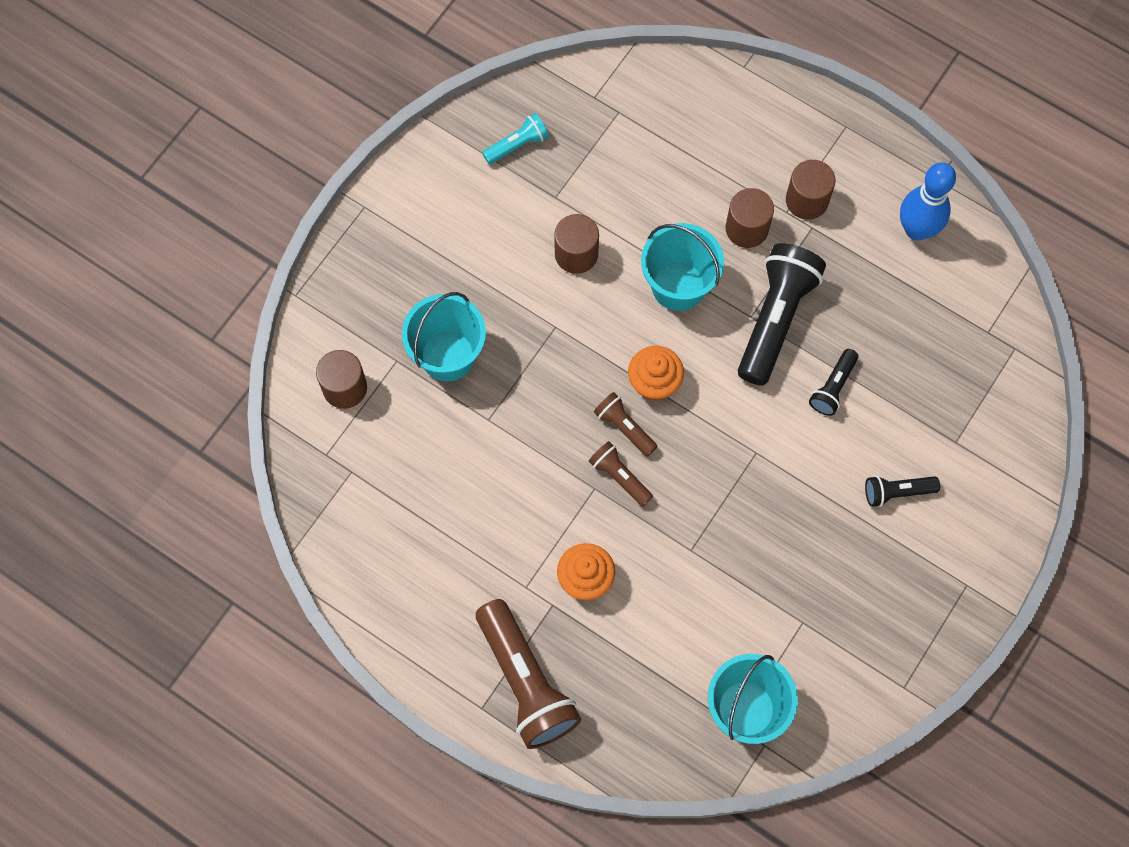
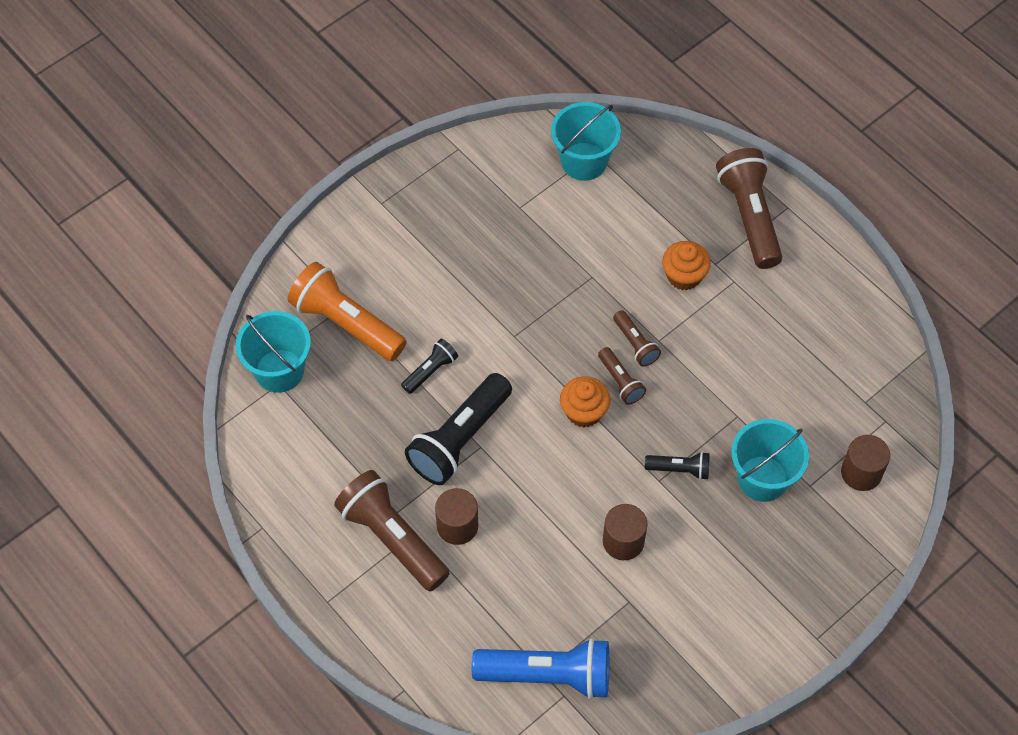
camera: 165 degrees left, 10 degrees down
turquoise flashlight [482,113,549,164] -> none
turquoise bucket [641,223,724,311] -> turquoise bucket moved to [236,311,311,393]
brown cylinder [786,160,835,220] -> brown flashlight [334,470,450,591]
black flashlight [865,476,940,507] -> black flashlight moved to [645,452,710,480]
blue bowling pin [900,162,956,241] -> none
none -> orange flashlight [288,262,407,361]
none -> blue flashlight [472,638,609,699]

